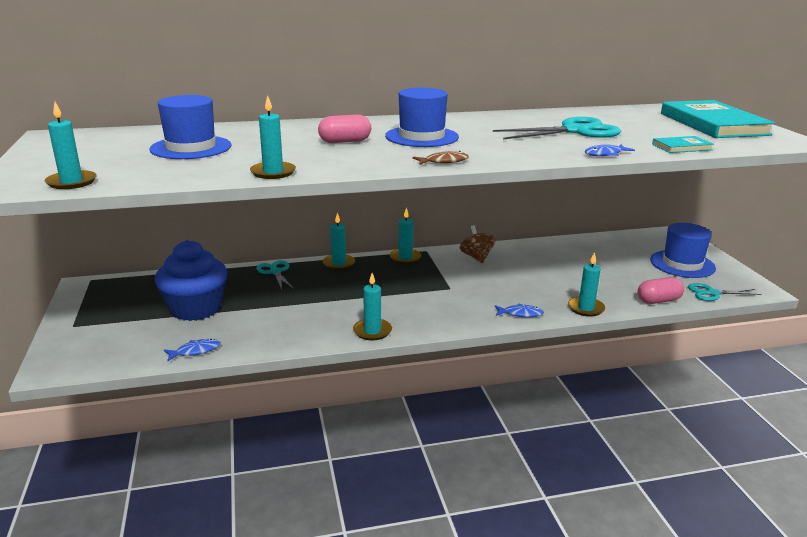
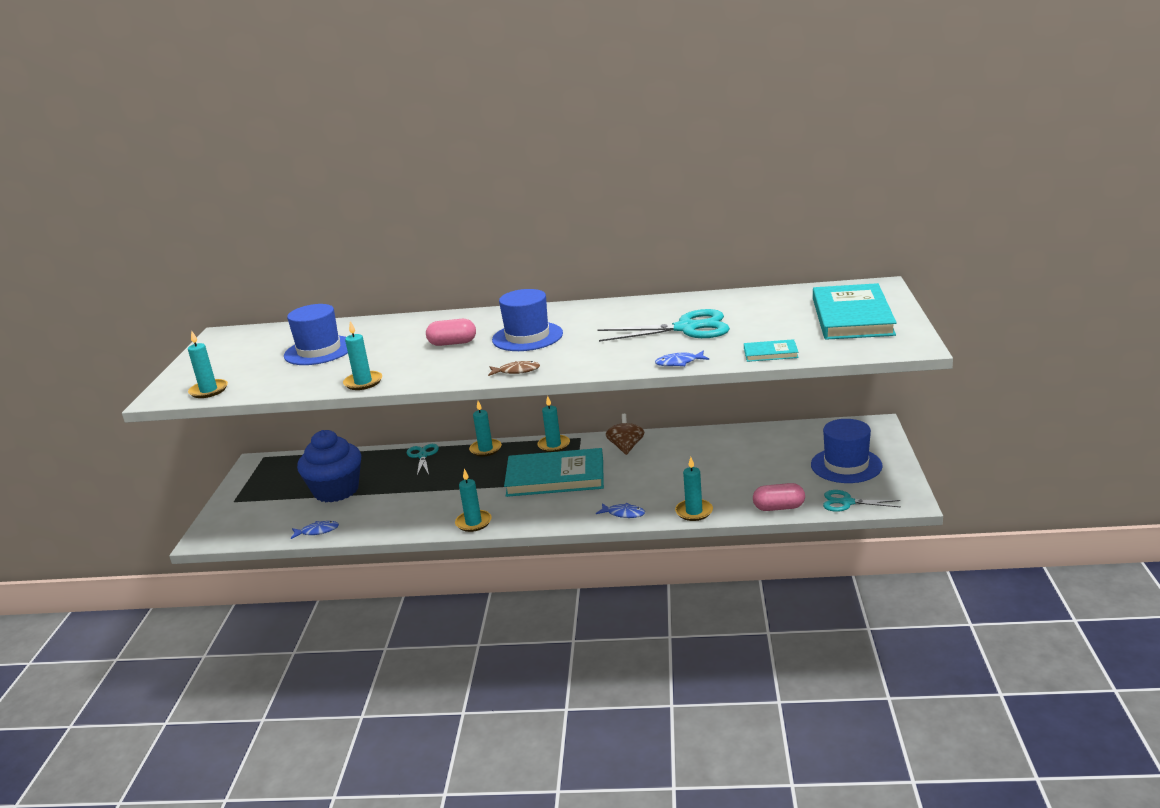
camera: 20 degrees right, 0 degrees up
none -> turquoise book [504,448,604,497]

